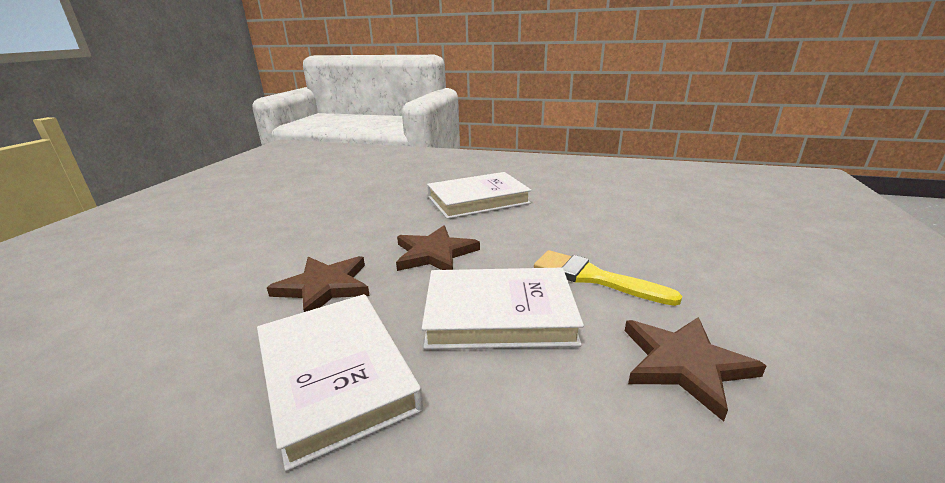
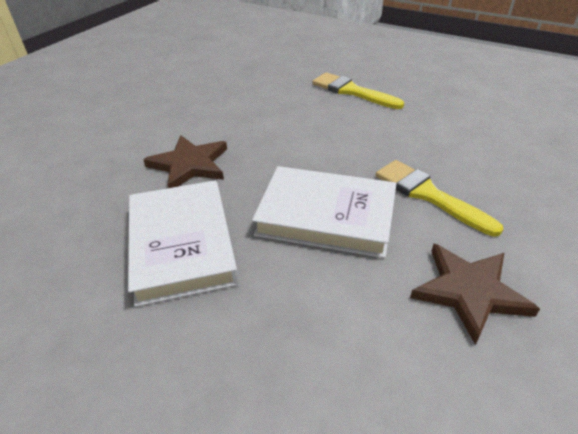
camera: 15 degrees right, 15 degrees up
brown star [396,225,480,271] -> none
white book [427,172,532,219] -> yellow brush [312,72,404,109]

